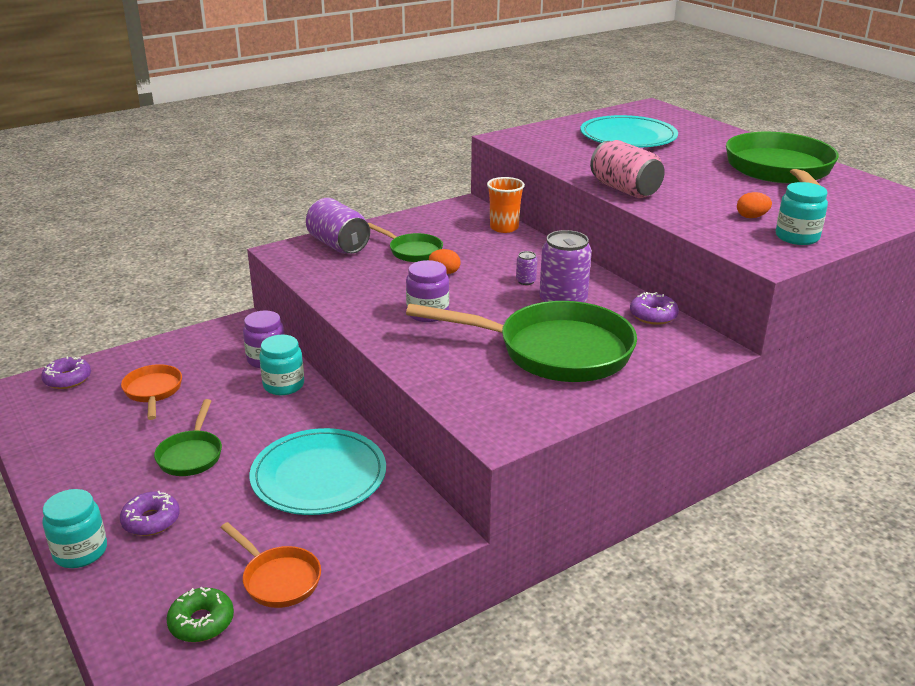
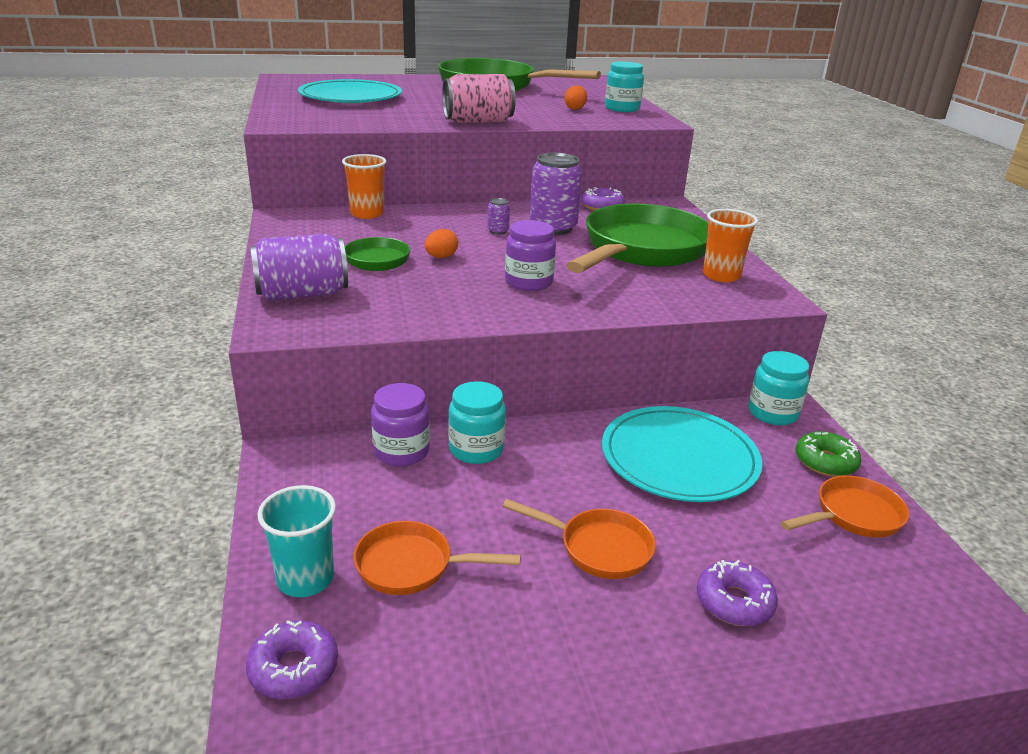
camera: 70 degrees left, 0 degrees up
turquoise jar [42,489,107,568] -> turquoise jar moved to [748,351,809,425]
green pan [154,399,222,476] -> orange pan [502,499,656,579]
green donut [166,587,234,642] -> green donut moved to [795,431,861,477]
none -> turquoise cup [257,485,336,597]
none -> orange cup [703,209,758,282]

